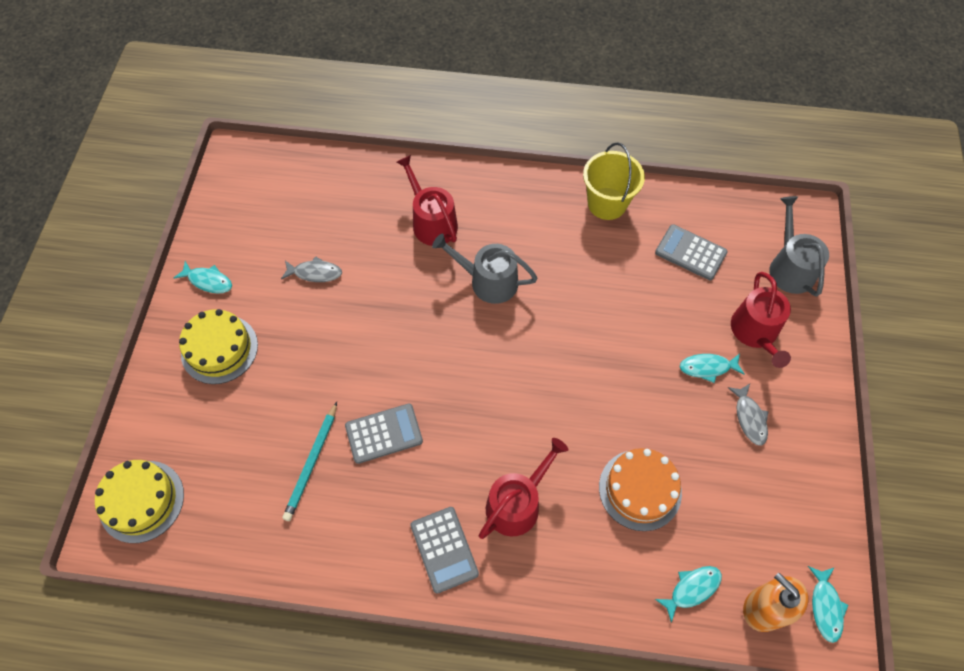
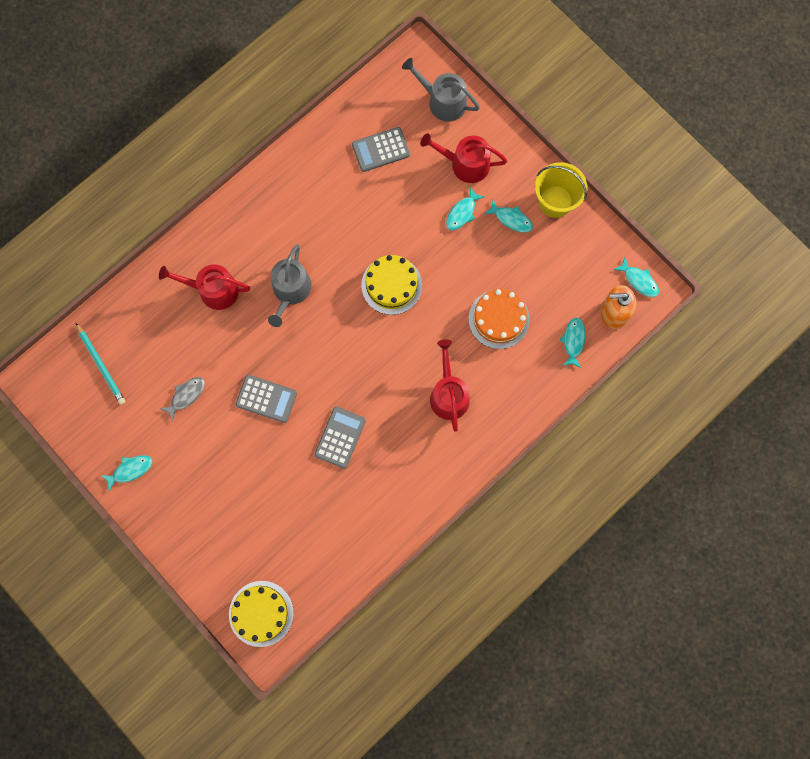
camera: 50 degrees left, 15 degrees up
yellow cake [179,309,258,384] -> yellow cake moved to [361,255,422,315]
turquoise pencil [282,402,337,521] -> turquoise pencil moved to [75,322,126,405]
grey calculator [410,507,479,594] -> grey calculator moved to [235,375,297,423]
grey watering can [432,234,537,304] -> grey watering can turned 45 degrees counterclockwise [268,244,312,327]
yellow bucket [583,142,645,220] -> yellow bucket moved to [535,162,587,218]
grey fish [728,384,769,446] -> turquoise fish [485,200,533,232]
red watering can [731,272,791,368] -> red watering can turned 150 degrees clockwise [421,133,507,183]

